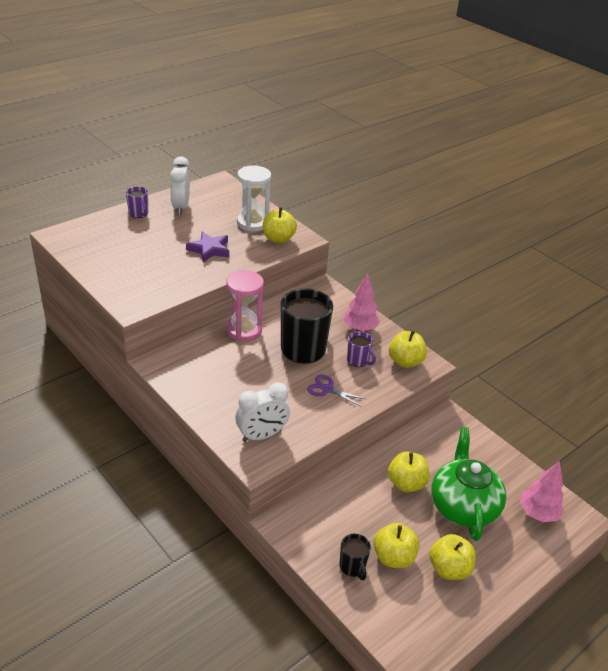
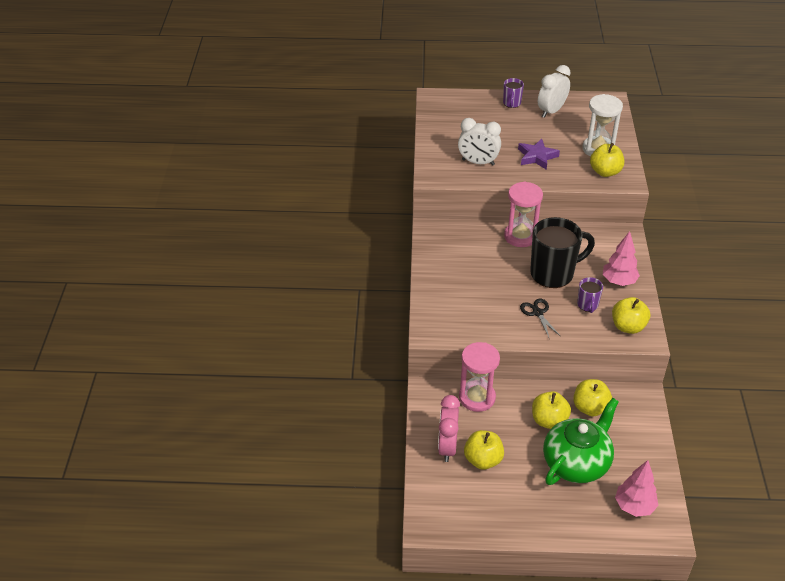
camera: 45 degrees right, 5 degrees up
white clock [236,382,290,442] -> white clock moved to [458,118,501,165]
purple scissors [307,375,365,407] -> black scissors [520,298,560,337]
black mug [339,534,371,580] -> pink clock [438,395,460,462]
yellow apple [429,534,476,580] -> yellow apple moved to [573,379,612,416]
none -> pink hourglass [459,342,500,412]

